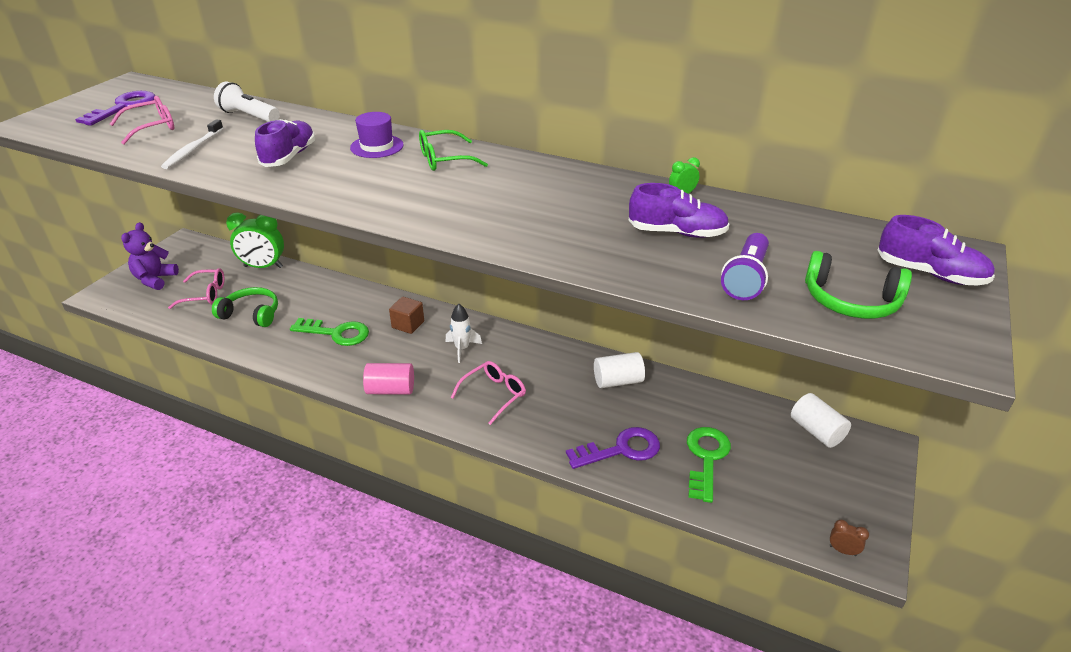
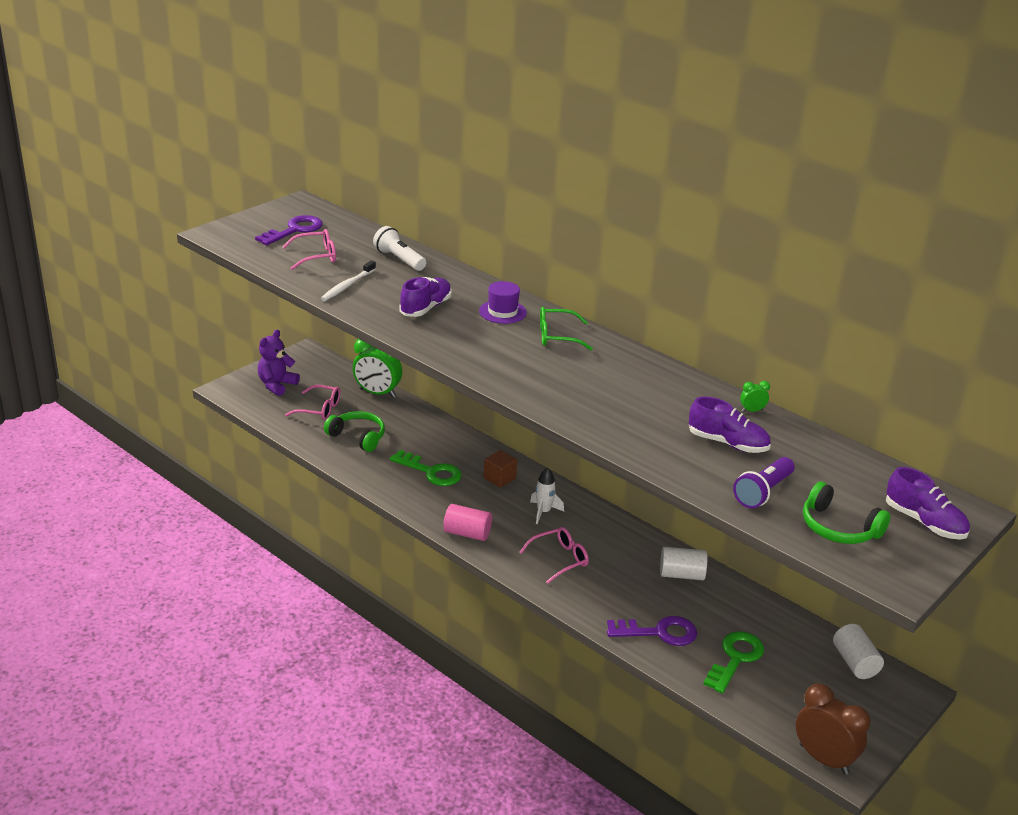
camera: 15 degrees right, 5 degrees down
brown clock [830,520,869,556] -> brown clock [796,683,870,775], size x2.32

